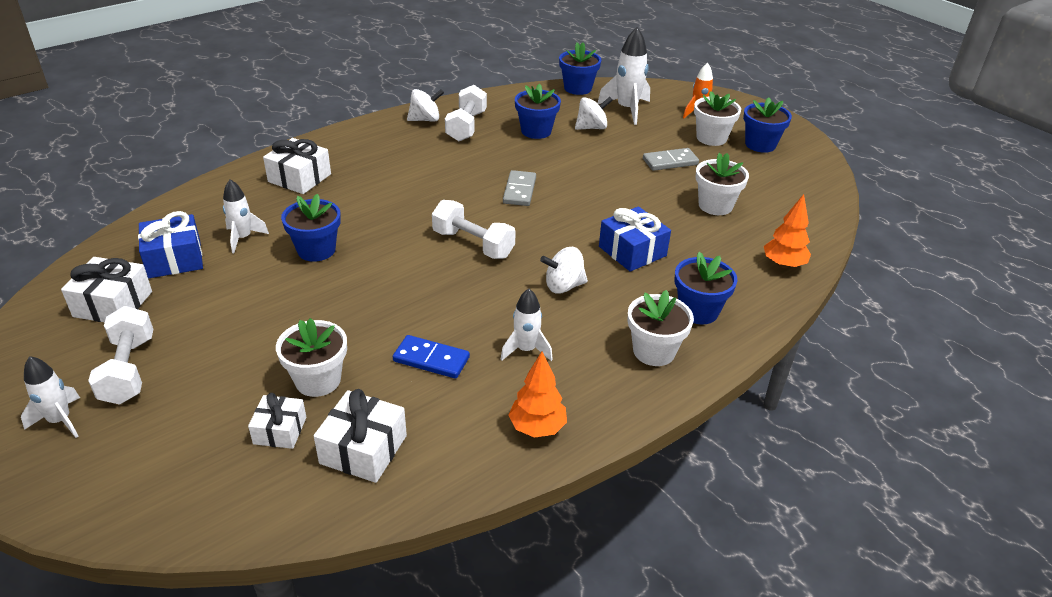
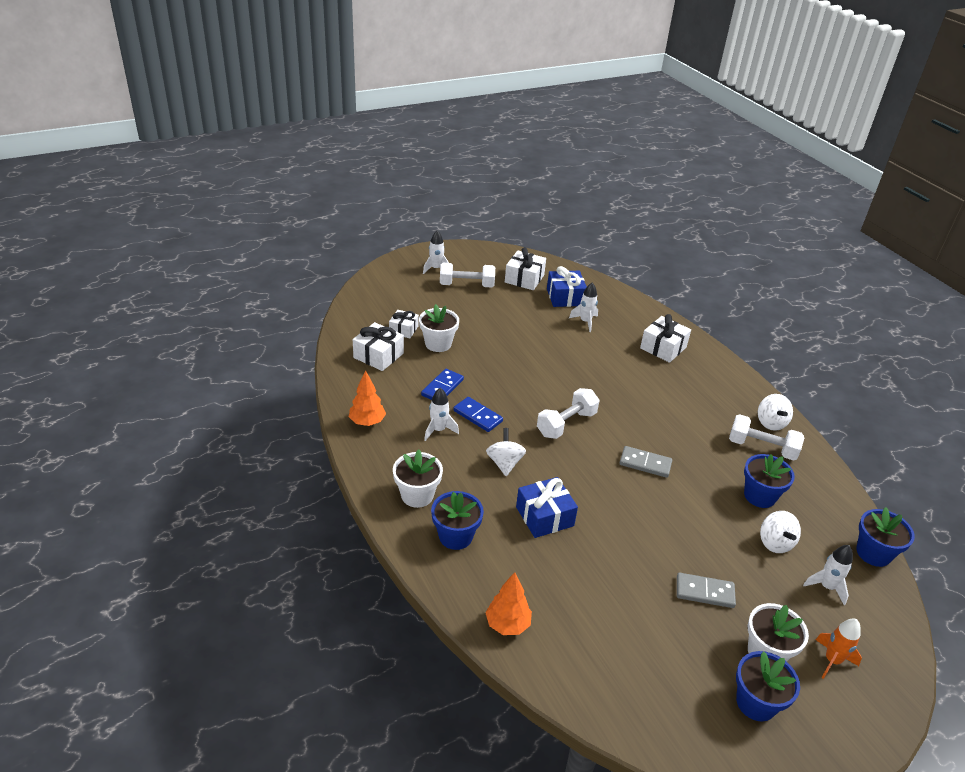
camera: 100 degrees right, 0 degrees up
blue flower pot [281,194,341,262] -> none
white rocket [597,27,650,125] -> white rocket [803,545,853,605], size x0.63
grey domino [643,148,699,171] -> grey domino turned 75 degrees counterclockwise [677,573,736,608]
white flower pot [696,153,749,215] -> none
none -> blue domino [453,397,503,432]

